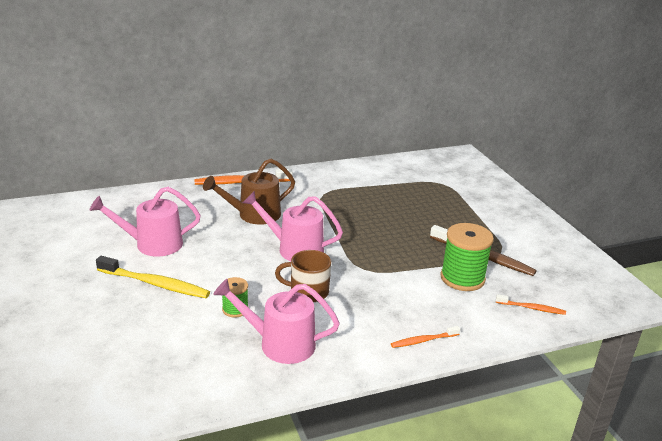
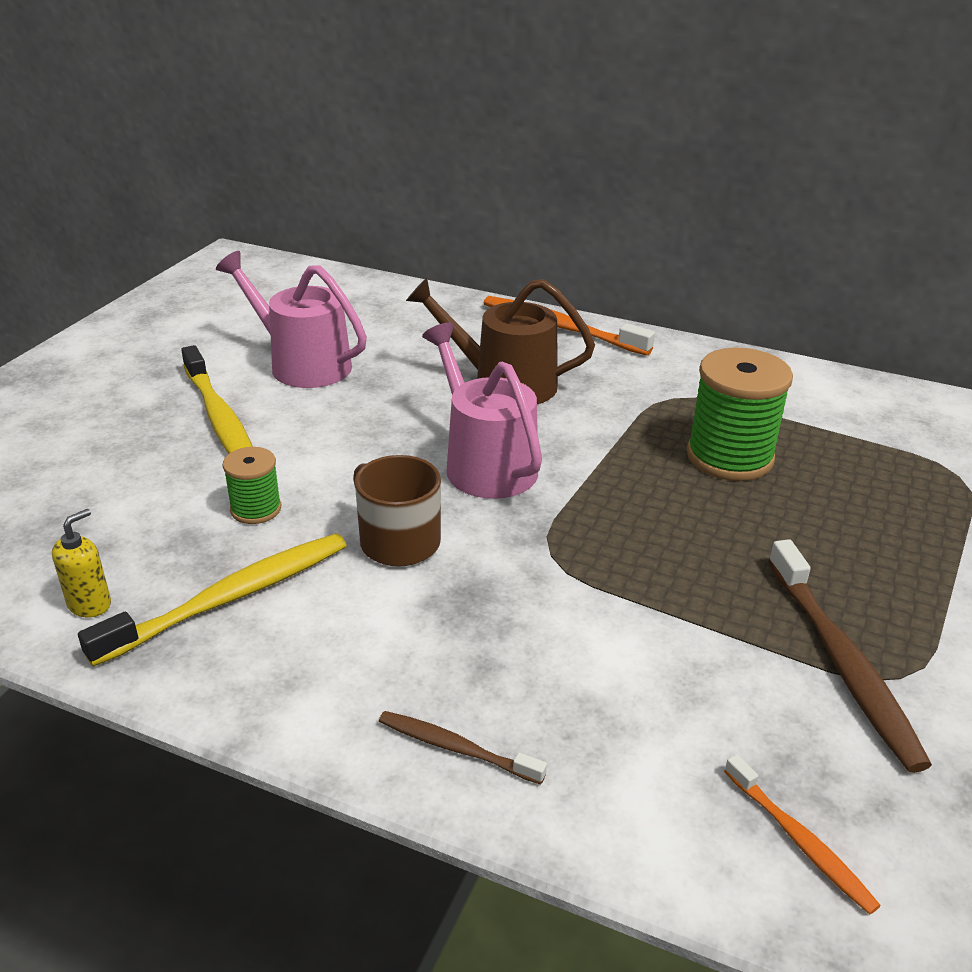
camera: 45 degrees right, 5 degrees up
pink watering can [213,279,340,364] -> yellow toothbrush [78,533,347,667]
orange toothbrush [391,326,460,348] -> brown toothbrush [379,711,547,784]
green spool [441,223,494,291] -> green spool moved to [687,348,793,481]
none -> yellow soap dispenser [52,509,111,618]

